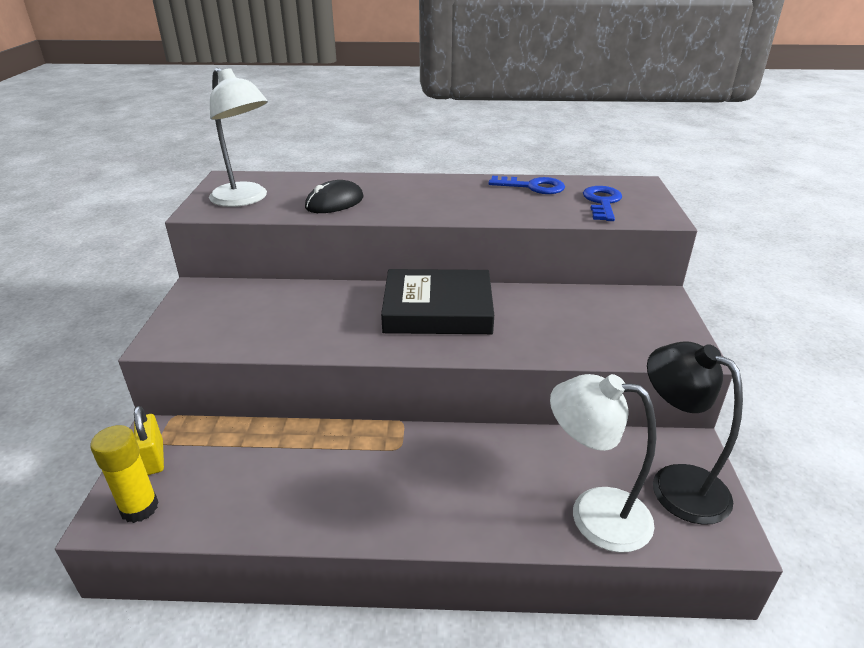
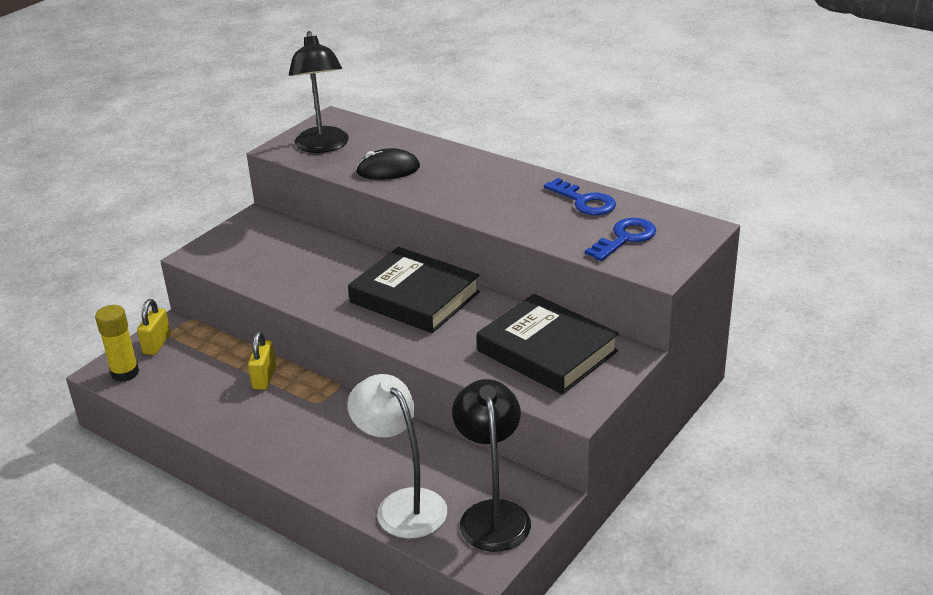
camera: 35 degrees right, 0 degrees up
white lamp [209,68,268,207] -> black lamp [289,31,349,153]
none -> yellow padlock [248,331,276,390]
none -> black book [477,294,619,395]

